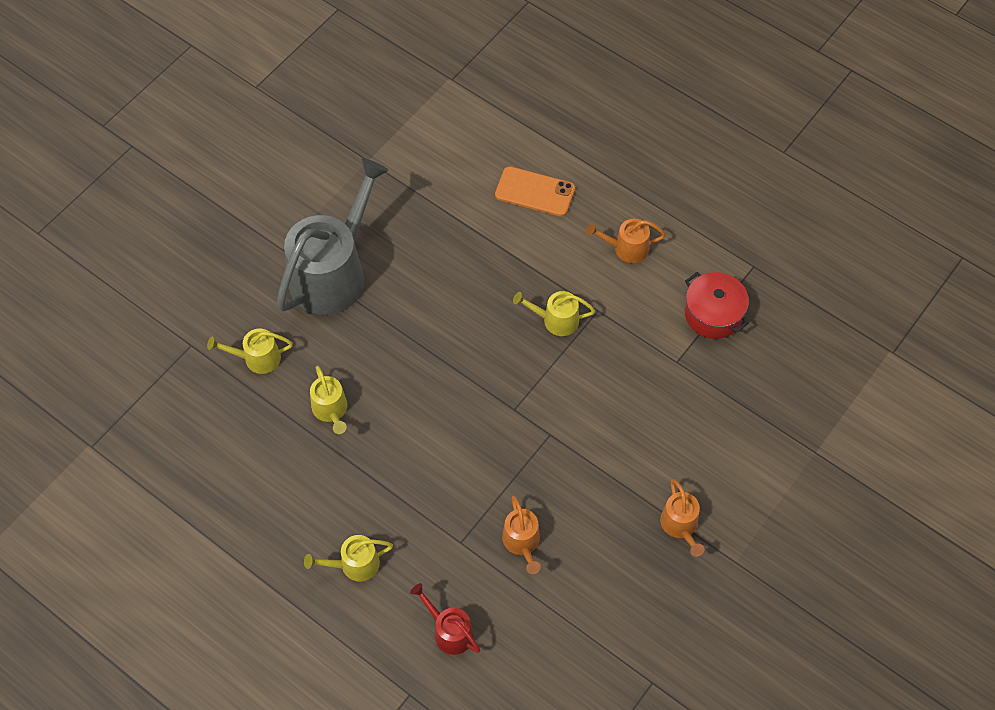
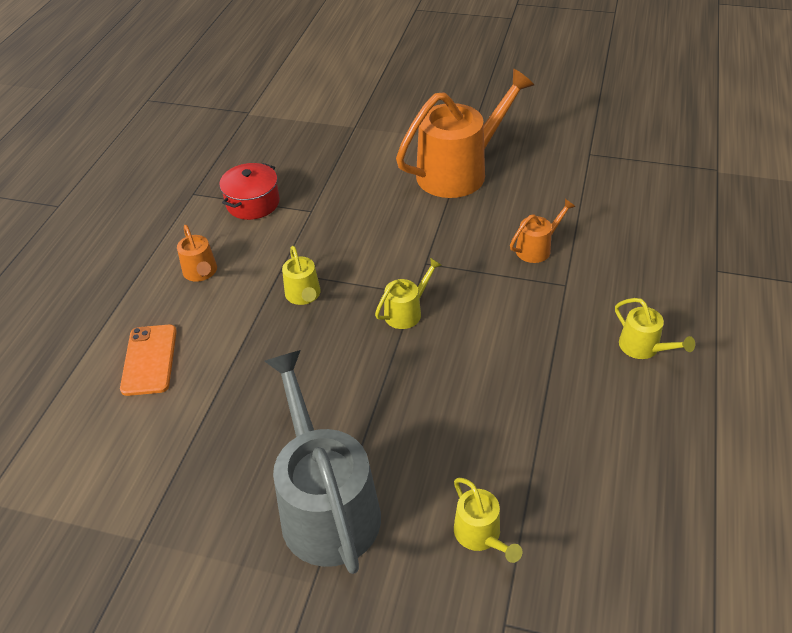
camera: 110 degrees left, 15 degrees down
grey watering can [277,158,389,315] -> grey watering can turned 60 degrees clockwise [265,350,381,574]
yellow watering can [310,366,347,434] -> yellow watering can moved to [375,258,442,329]
red watering can [410,583,480,655] -> none
orange watering can [660,479,704,557] -> orange watering can [396,69,534,198], size x2.19

